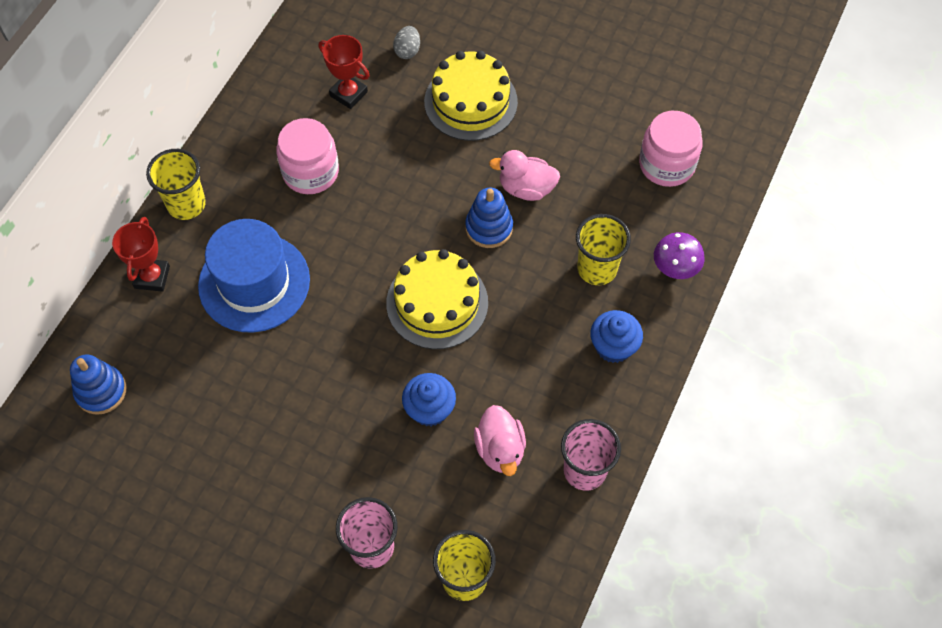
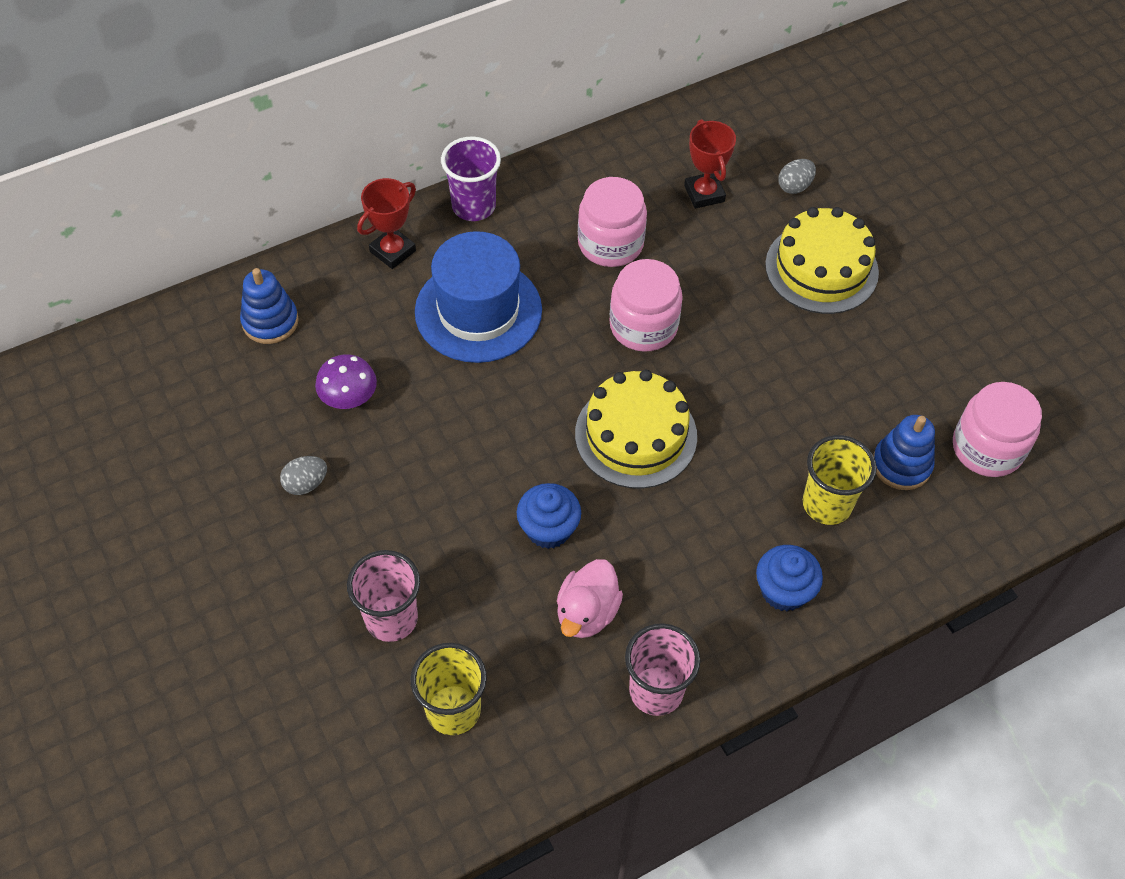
camera: 35 degrees right, 5 degrees down
yellow cup [146,149,206,220] -> purple cup [441,136,501,221]
blue stacking toy [465,188,513,248] -> blue stacking toy moved to [873,415,935,490]
pink duck [489,150,560,201] -> none
purple mushroom [654,232,705,279] -> purple mushroom moved to [315,354,377,409]
none -> grey egg [280,456,327,495]
none -> pink jar [610,259,683,352]

